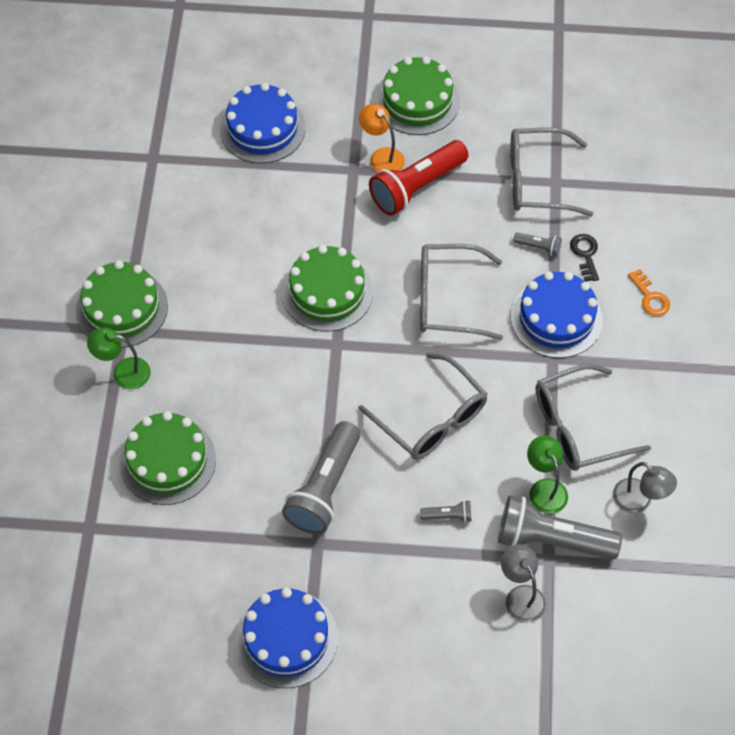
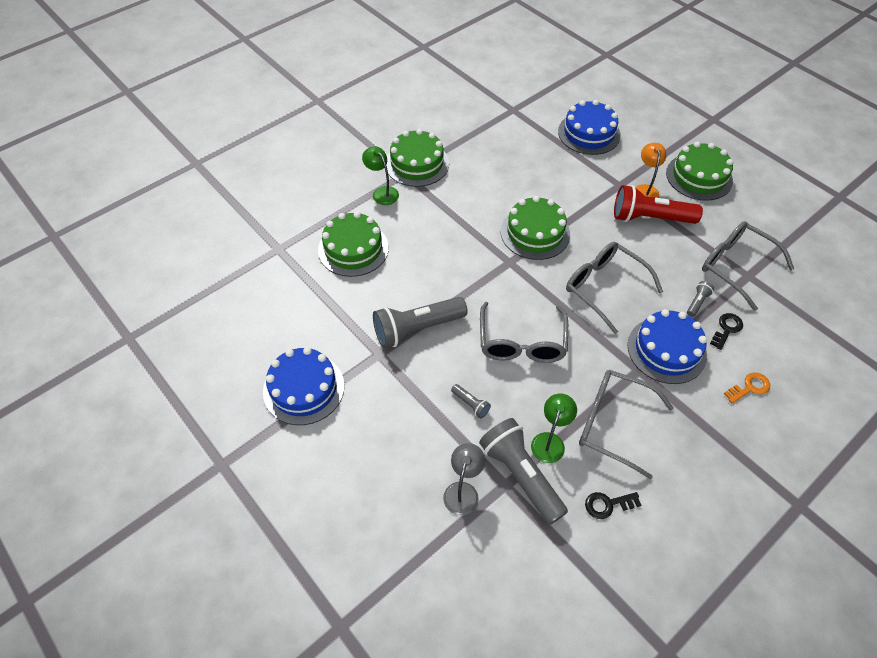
camera: 45 degrees right, 5 degrees down
grey flashlight [513,232,562,256] -> grey flashlight turned 120 degrees counterclockwise [687,281,714,317]
grey lamp [613,462,677,513] -> black key [585,492,641,519]
orange key [628,269,670,316] -> orange key turned 135 degrees counterclockwise [724,372,770,403]

